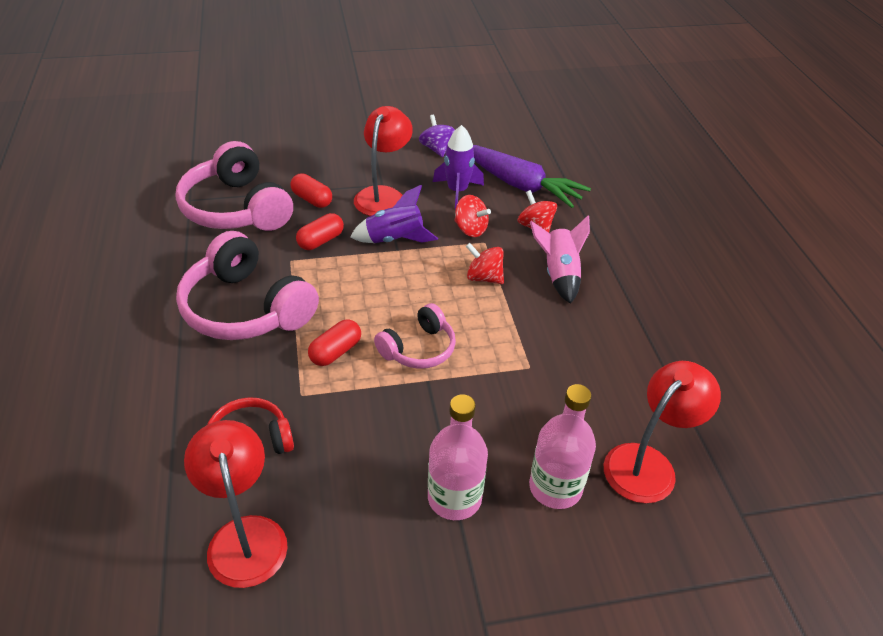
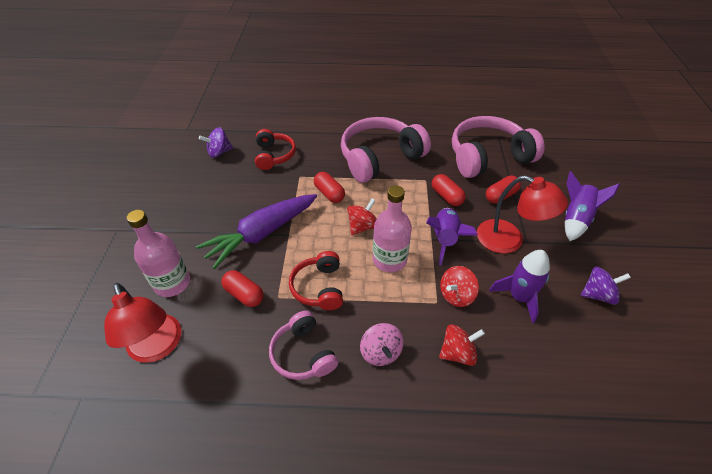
camera: 105 degrees right, 5 degrees up
red lamp [184,420,288,588] -> purple spinning top [199,128,233,158]
pink headphones [374,303,456,369] -> pink headphones moved to [269,311,338,380]
pink bottle [428,394,488,520] -> pink bottle moved to [373,186,412,272]
red spinning top [466,243,504,284] -> red spinning top moved to [347,198,377,235]
purple carrot [473,145,591,208] -> purple carrot moved to [196,194,317,269]
pink rocket [530,216,590,304] -> pink spinning top [360,323,404,366]
none -> red capsule [221,270,264,307]
none -> red headphones [289,251,343,310]
none -> purple rocket [565,171,620,241]

